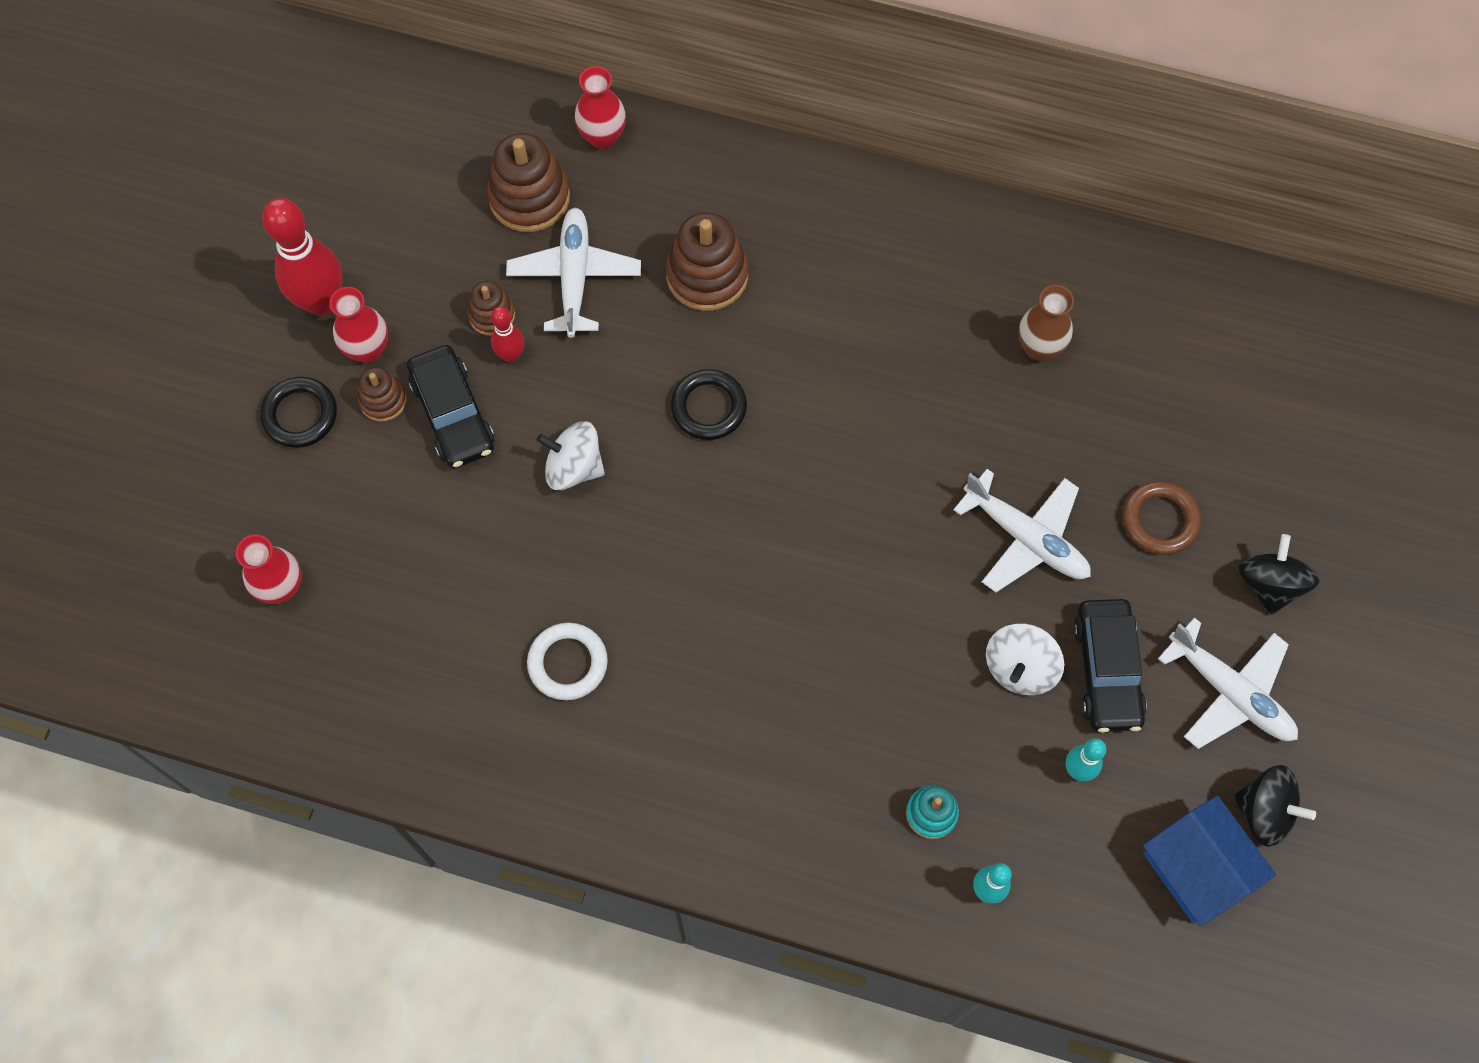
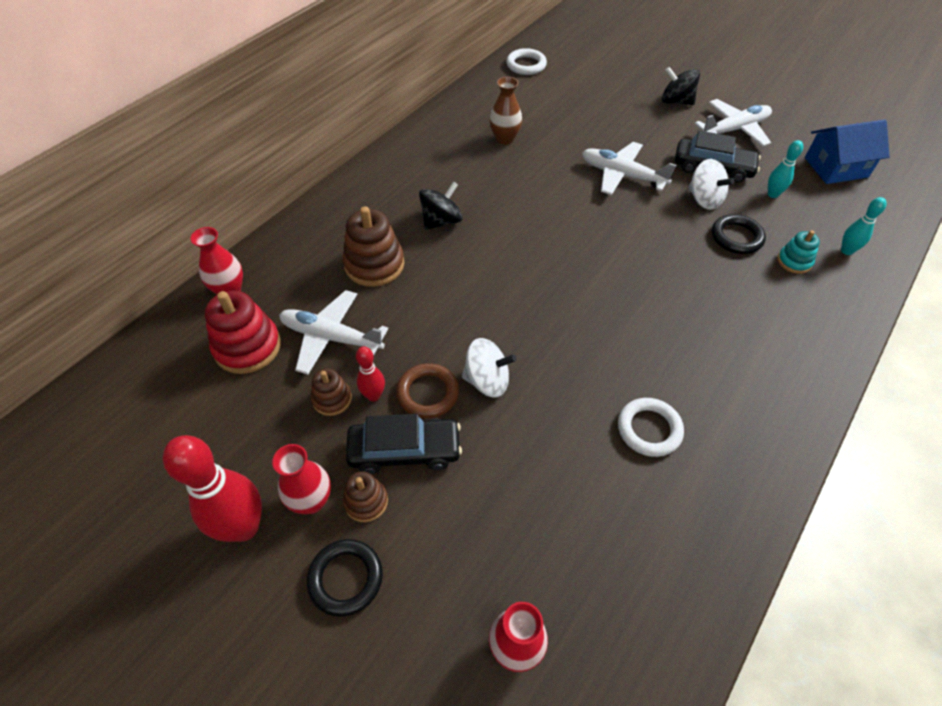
camera: 70 degrees left, 15 degrees down
brown stacking toy [487,133,570,232] -> red stacking toy [205,291,281,374]
white spinning top [537,421,605,490] -> white spinning top turned 120 degrees counterclockwise [462,338,516,398]
black ring [671,369,747,440] -> black ring moved to [712,214,766,254]
white plane [953,469,1091,593] -> white plane turned 120 degrees counterclockwise [582,142,676,195]
brown ring [1123,481,1201,555] -> brown ring moved to [396,363,459,419]
black spinning top [1234,765,1316,847] -> black spinning top moved to [419,181,463,230]
none -> white ring [506,48,547,75]

